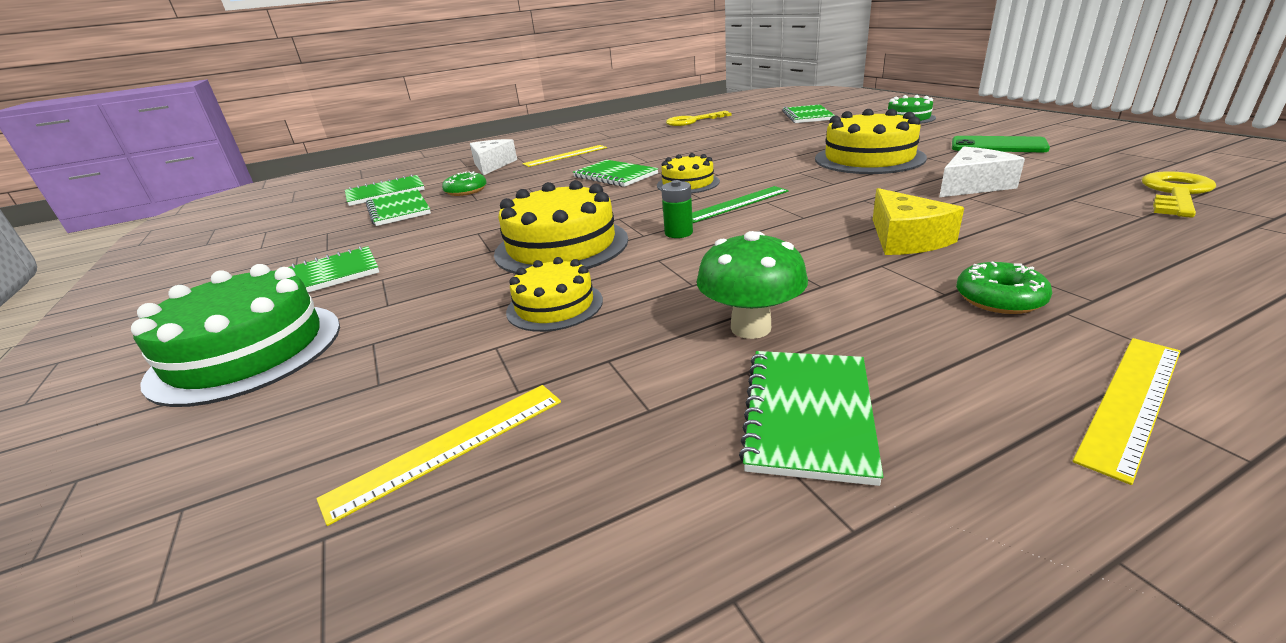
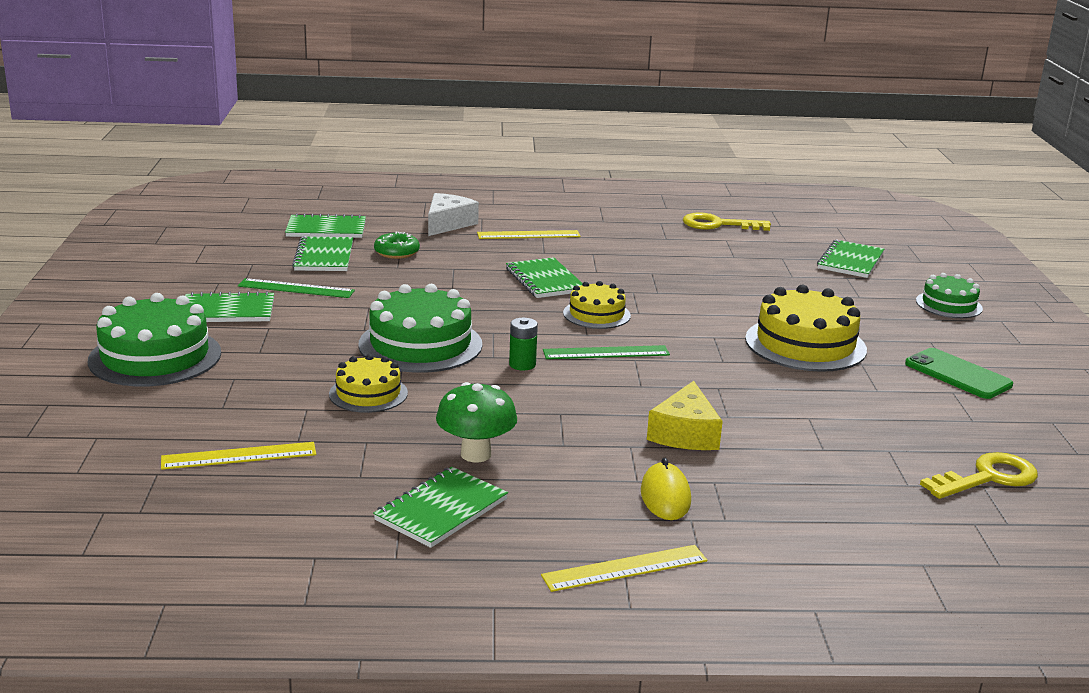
camera: 20 degrees right, 5 degrees down
yellow cake [494,180,628,274] -> green cake [358,284,482,373]
white cheese [939,147,1025,197] -> none
green donut [956,261,1052,314] -> yellow mouse [641,458,691,520]
none -> green ruler [238,278,355,298]

